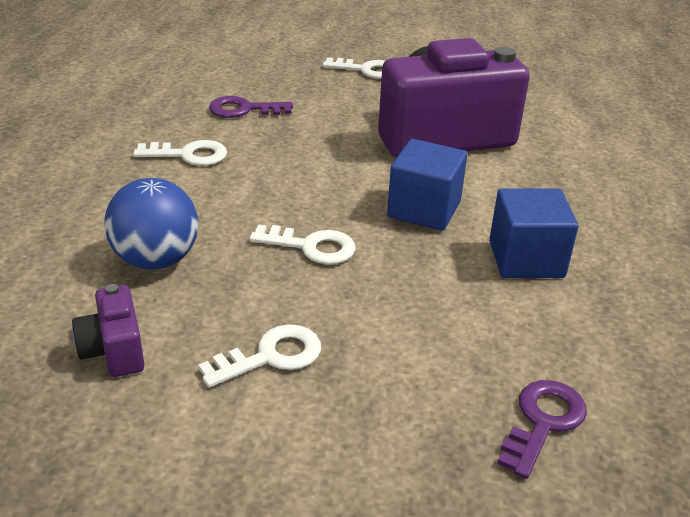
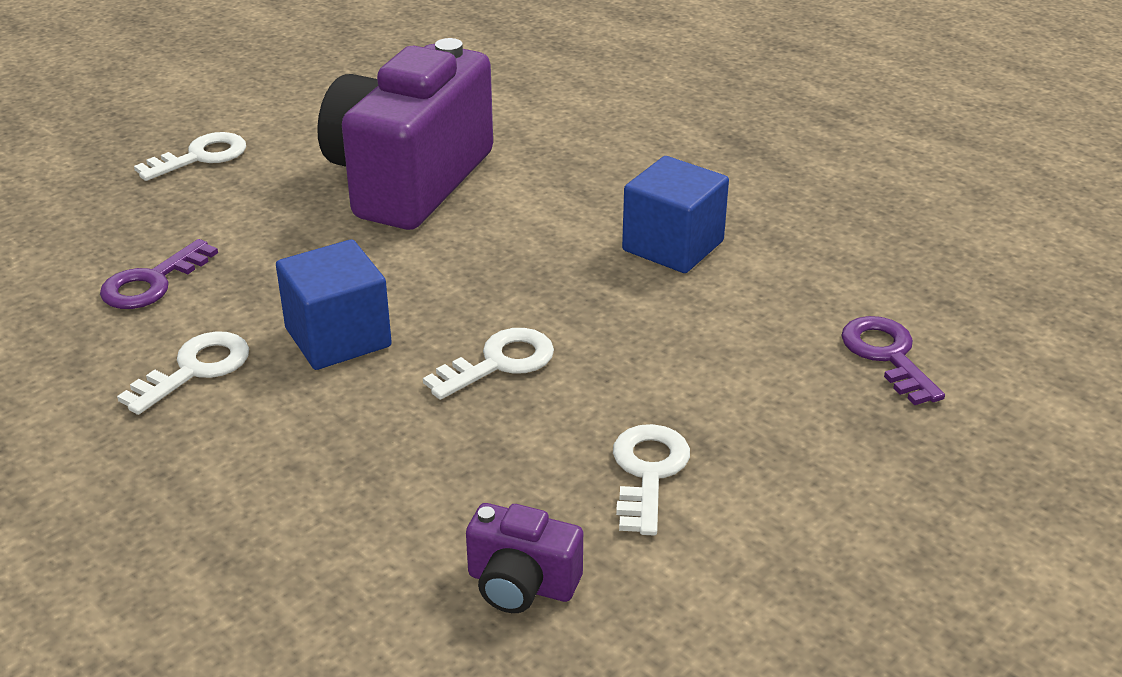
camera: 50 degrees left, 0 degrees up
blue ball [104,178,198,270] -> none
blue cube [387,139,467,231] -> blue cube moved to [276,239,392,370]

